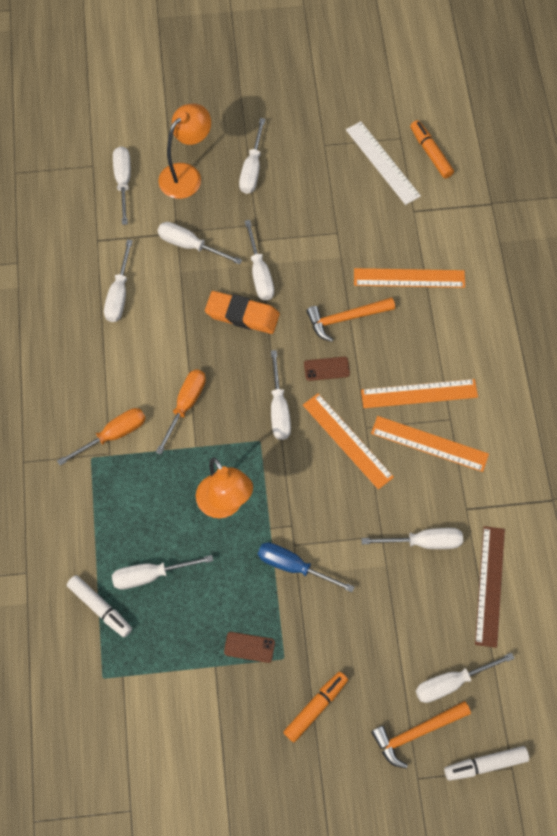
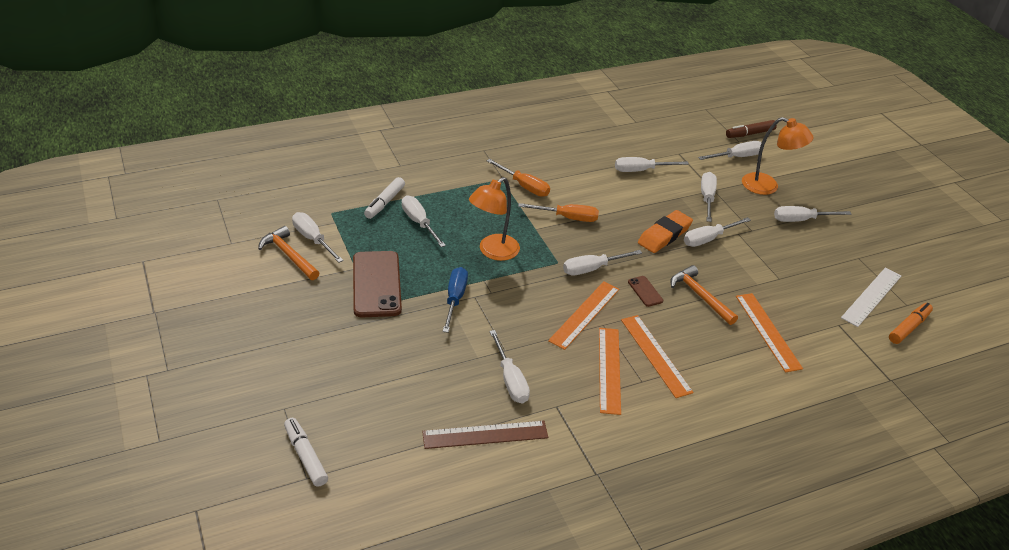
camera: 70 degrees right, 25 degrees down
orange eraser [205,291,280,334] -> orange eraser turned 45 degrees clockwise [638,210,693,253]
brown phone [224,632,275,663] -> brown phone [353,251,402,318], size x2.23
orange marker [283,671,348,742] -> none
orange hammer [371,701,471,769] -> orange hammer moved to [258,226,319,280]
white screwdriver [416,653,515,703] -> white screwdriver moved to [292,212,344,262]
none -> brown marker [726,120,777,138]

